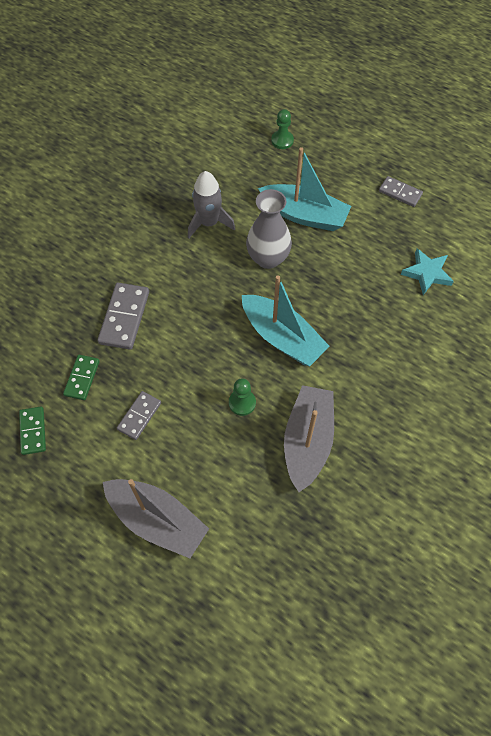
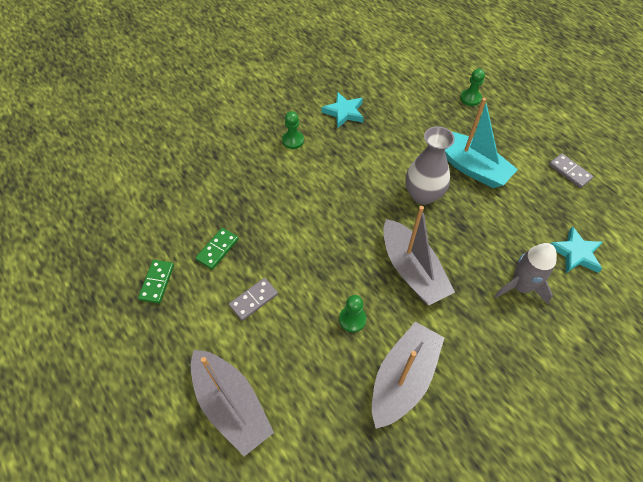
camera: 20 degrees right, 5 degrees down
grey domino [98,283,149,350] -> none
grey rocket [188,171,235,238] -> grey rocket moved to [494,243,557,304]
turquoise boat [242,275,330,366] -> grey boat [383,206,455,305]
none -> green pawn [282,111,304,149]
none -> turquoise star [321,92,364,129]

